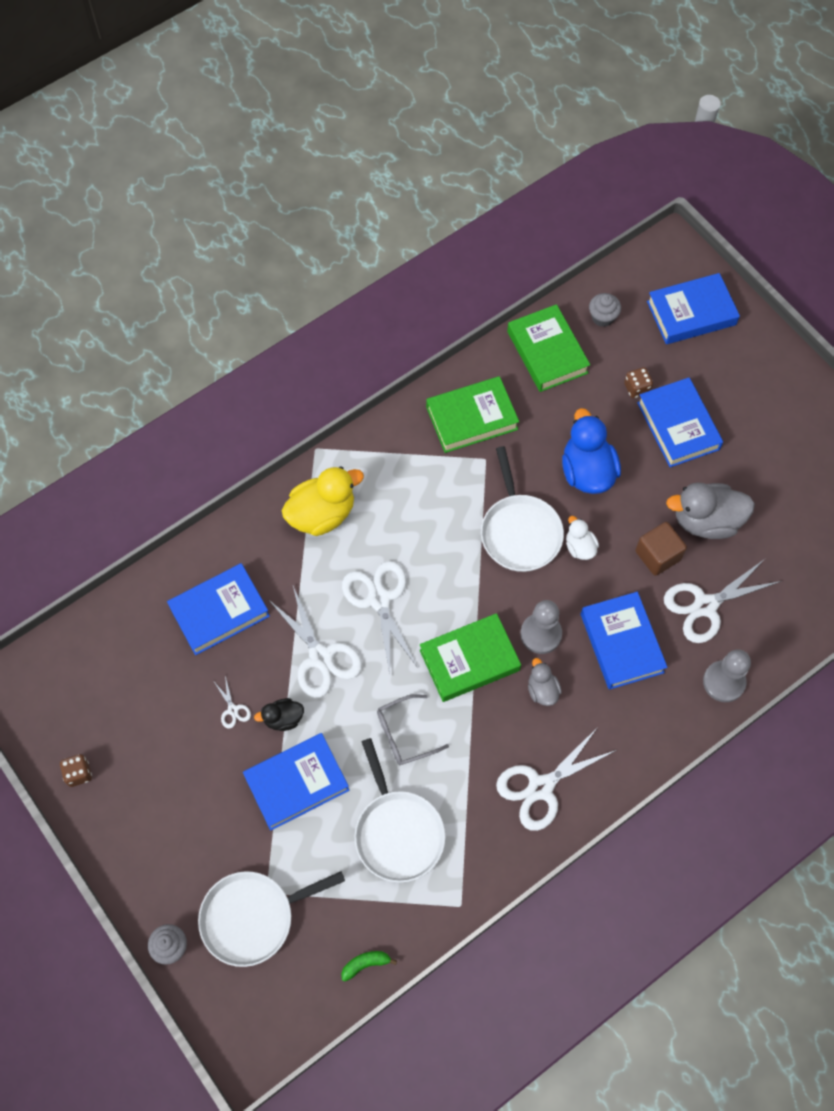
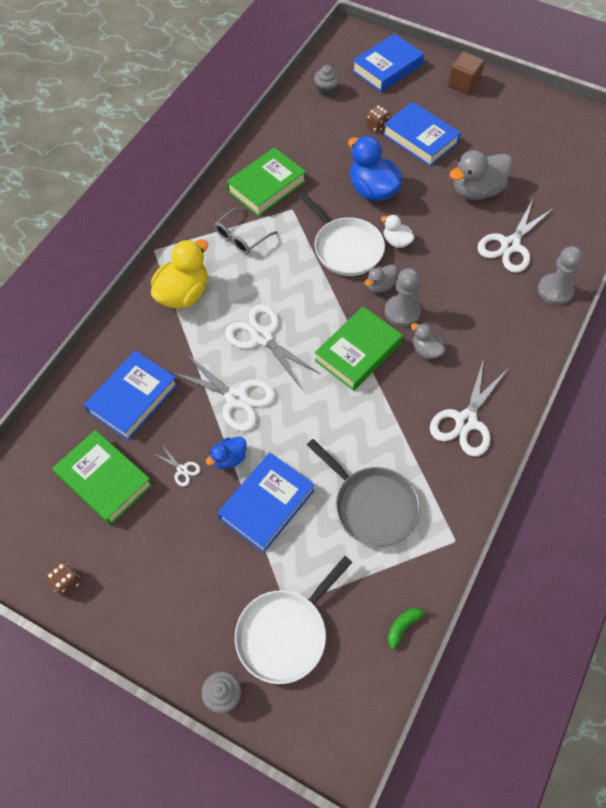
camera: 25 degrees left, 5 degrees down
black duck [254,698,304,731] -> blue duck [206,437,246,469]
white pan [354,738,446,883] -> grey pan [307,439,420,547]
grey glasses [377,694,449,765] -> grey glasses moved to [215,208,278,254]
green book [507,304,590,392] -> green book moved to [52,430,153,525]
blue book [581,592,668,690] -> none
brown cube [635,522,687,576] -> brown cube moved to [448,52,485,94]
none -> grey duck [365,265,397,293]

